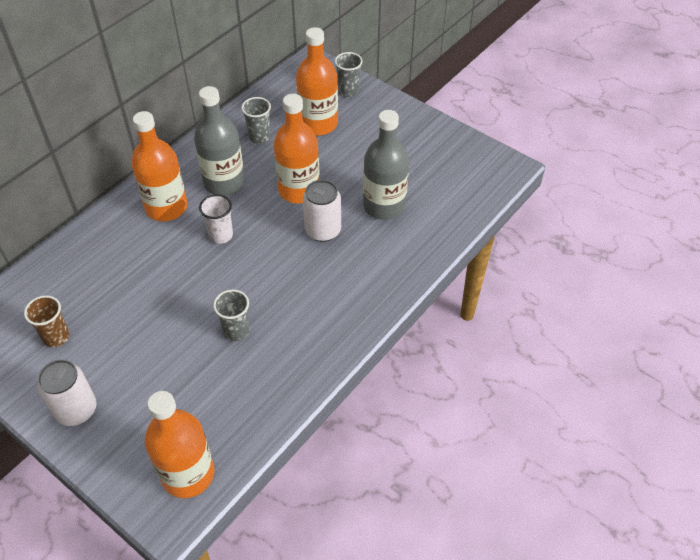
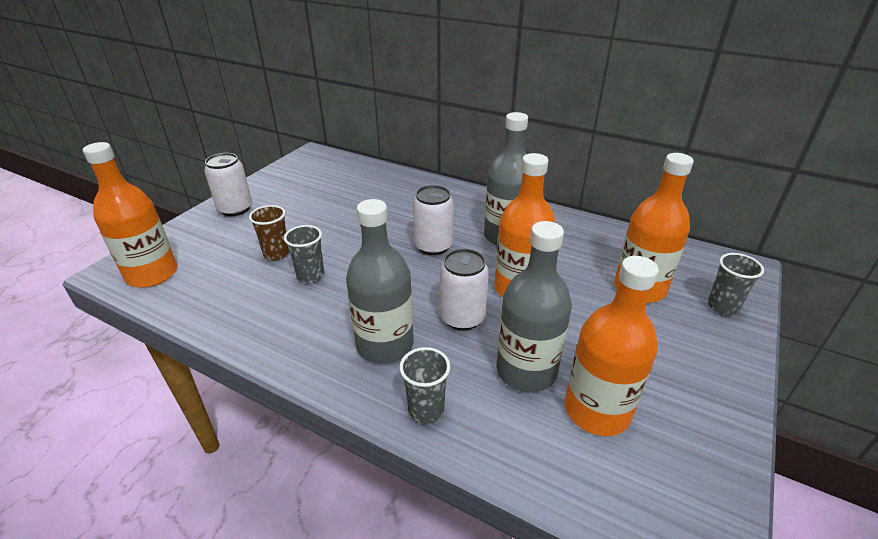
camera: 80 degrees right, 15 degrees down
brown cup [24,295,70,347] -> brown cup moved to [249,205,289,260]
orange bottle [131,111,187,221] -> orange bottle moved to [565,256,659,436]
white cup [199,194,233,244] -> white can [413,185,454,255]
grey cup [241,97,271,143] -> grey cup moved to [399,347,450,424]
none -> grey bottle [346,199,414,364]

